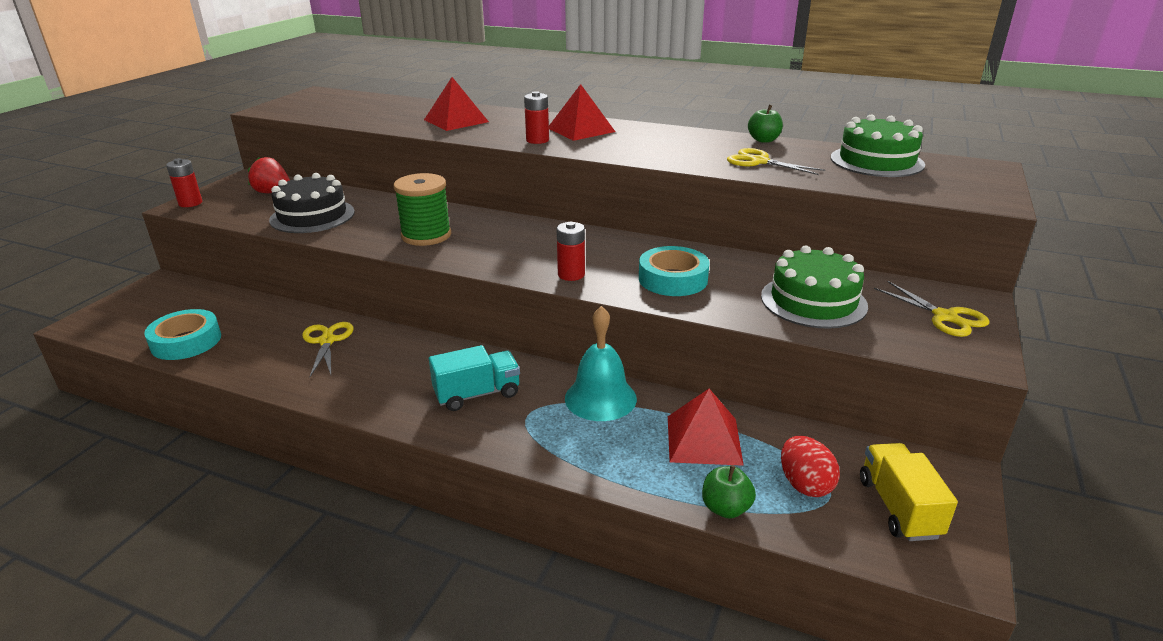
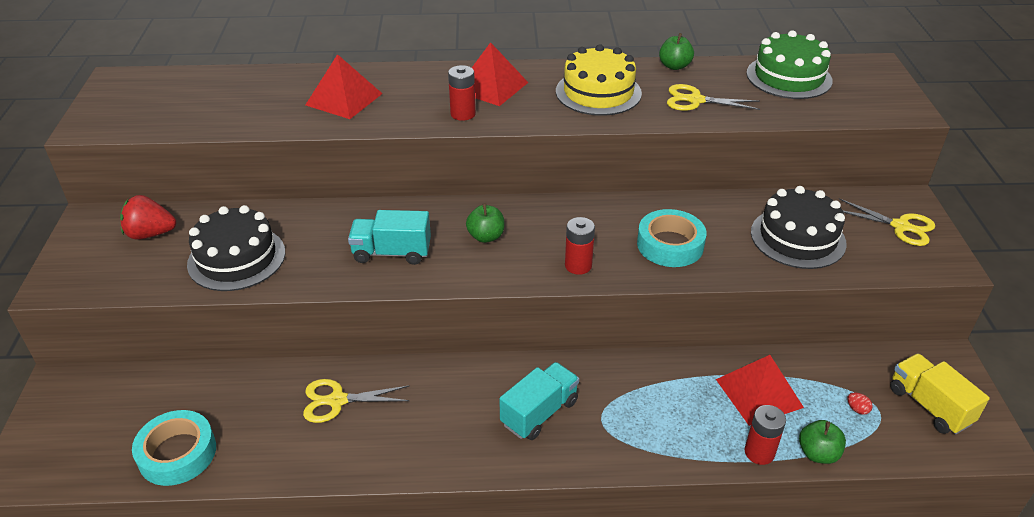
camera: 25 degrees left, 10 degrees up
red battery [166,158,202,207] -> red battery moved to [744,405,786,465]
yellow scissors [302,322,353,377] -> yellow scissors turned 60 degrees counterclockwise [303,379,410,423]
green spool [394,173,451,246] -> turquoise truck [348,210,431,265]
turquoise bell [565,306,637,421] -> none
green cake [761,246,868,329] -> black cake [751,186,847,269]
red egg [781,436,840,497] -> red egg [847,392,873,415], size x0.45
none -> green apple [466,203,504,243]
none -> yellow cake [556,44,642,116]

